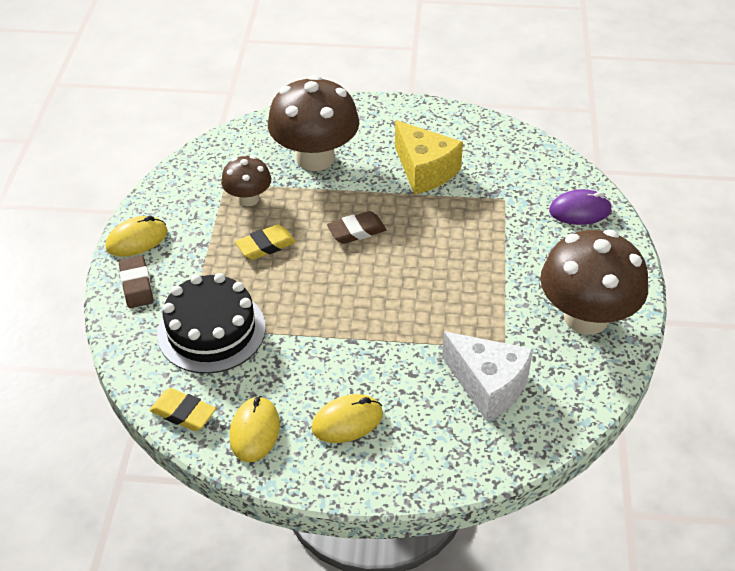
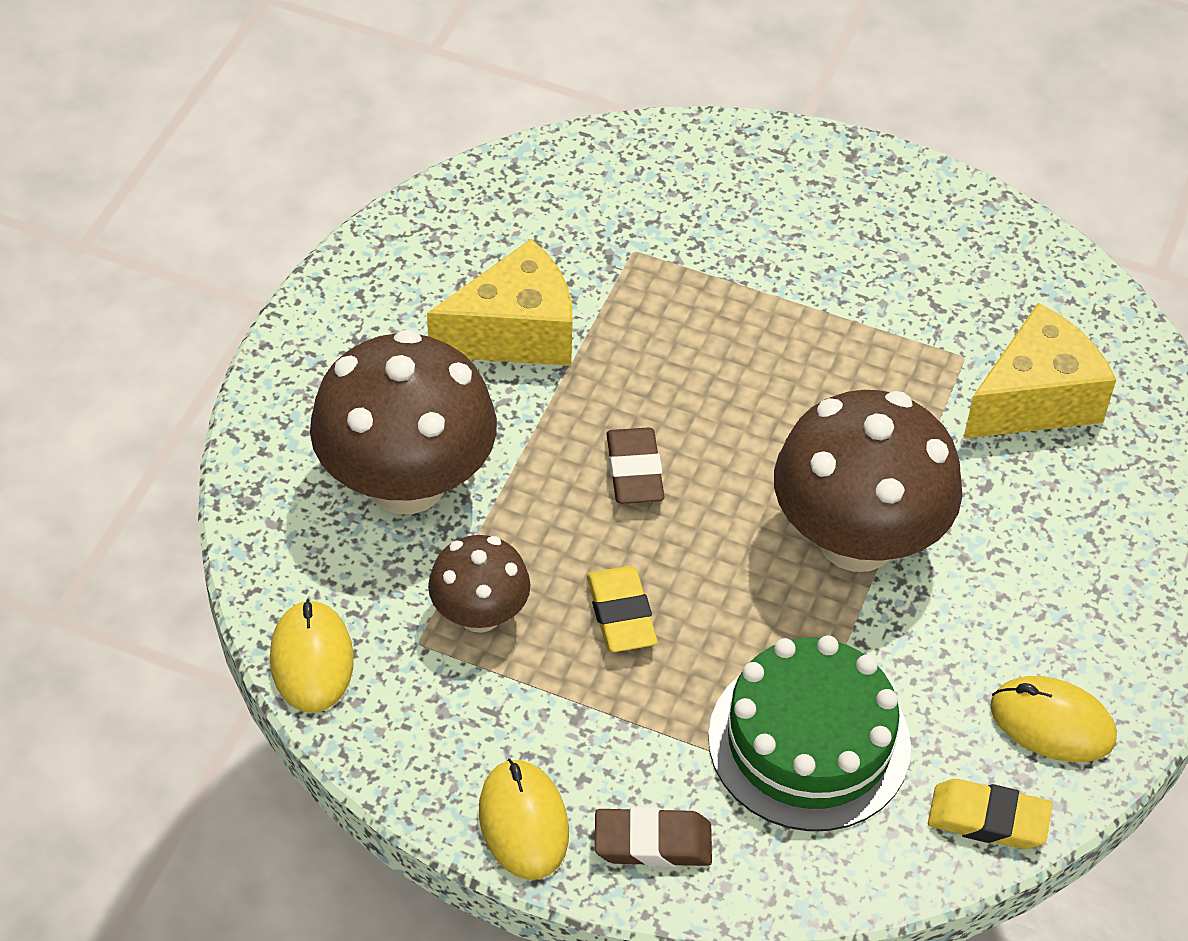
camera: 75 degrees left, 5 degrees up
yellow eraser [150,388,216,431] -> yellow eraser turned 60 degrees clockwise [928,779,1053,849]
black cake [157,273,266,374] -> green cake [708,635,911,831]
yellow mouse [312,394,383,443] -> yellow mouse moved to [270,599,354,713]
white cheese [442,331,533,421] -> yellow cheese [963,303,1116,439]
brown mushroom [540,229,648,335] -> brown mushroom moved to [774,390,962,572]
purple mouse [549,189,612,225] -> none

